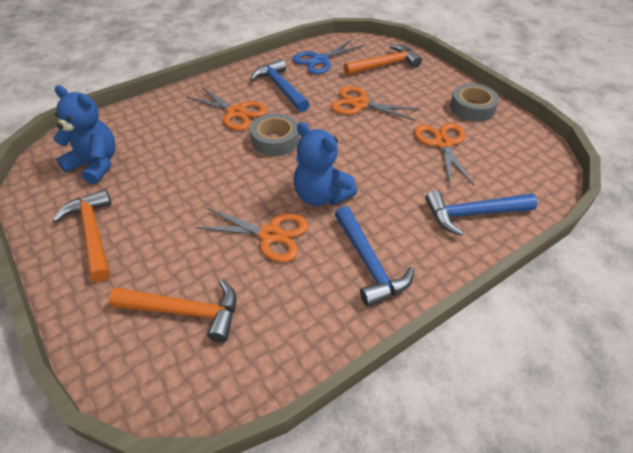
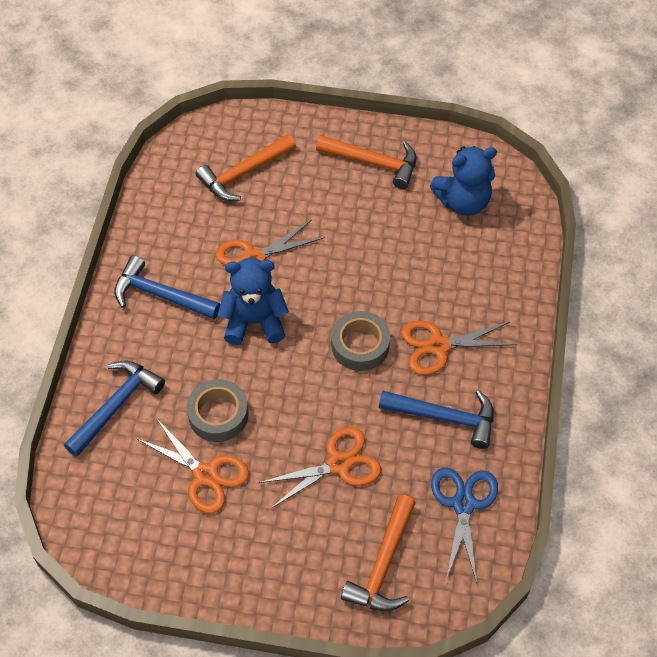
camera: 135 degrees right, 10 degrees up
grey tape [450,83,499,122] -> grey tape moved to [187,379,248,442]

